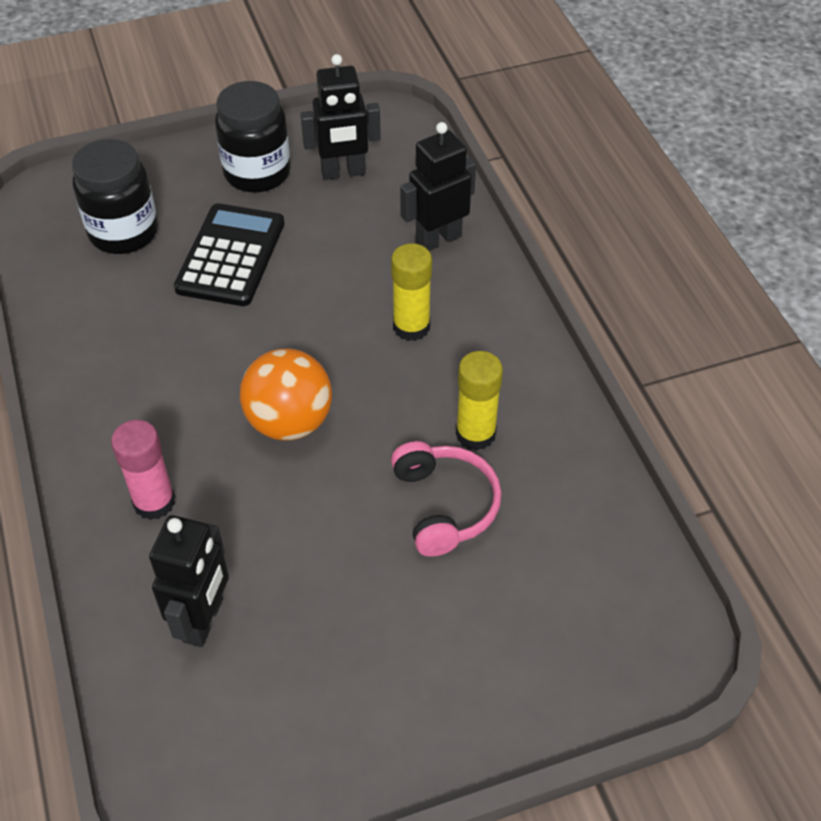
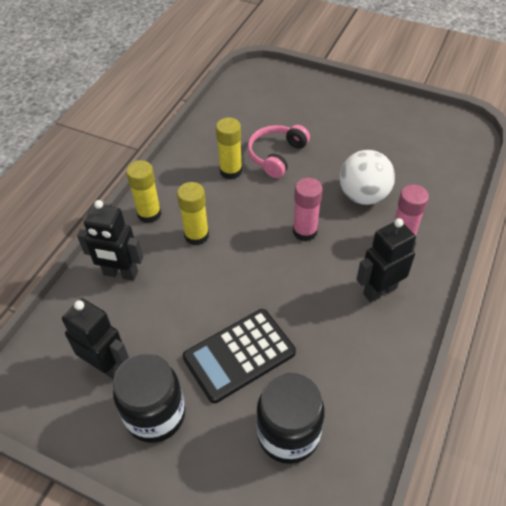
camera: 135 degrees left, 0 degrees up
black robot [149,515,229,647] -> black robot moved to [356,218,416,302]
orange ball [240,349,332,441] -> pink glue stick [293,178,323,241]
none -> yellow glue stick [126,160,161,223]
none -> white ball [340,150,395,205]

